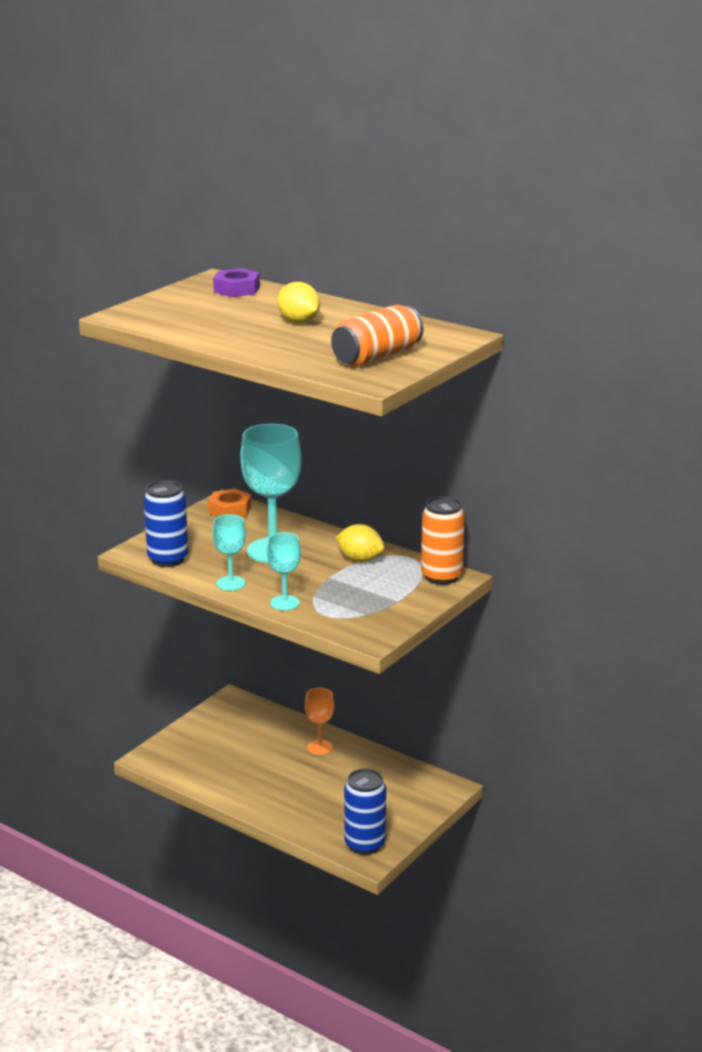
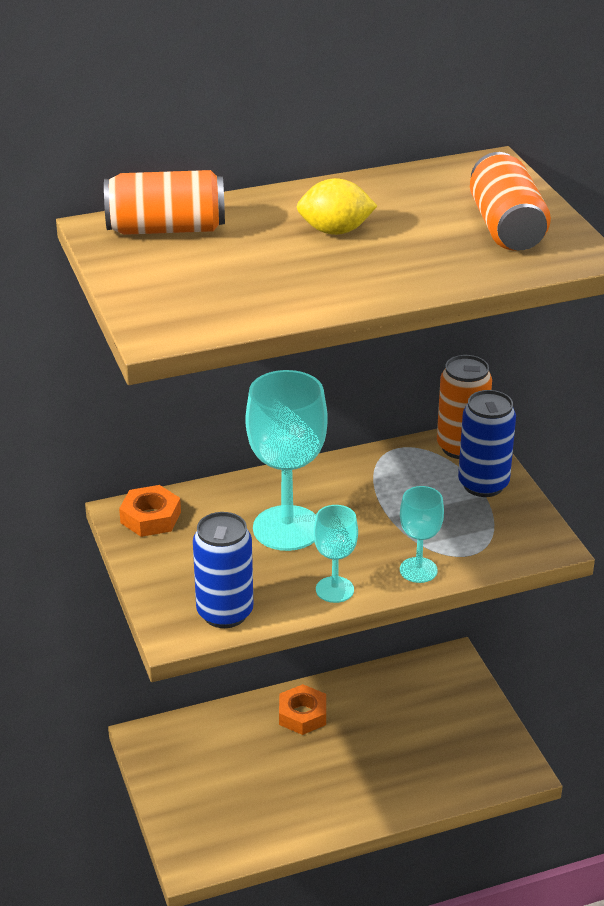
camera: 55 degrees left, 10 degrees up
purple nut [213,268,260,297] -> orange can [104,170,225,235]
orange goblet [305,688,334,755] -> orange nut [279,684,326,735]
yellow lemon [336,524,385,562] -> none
blue can [344,769,386,855] -> blue can moved to [458,390,516,497]

